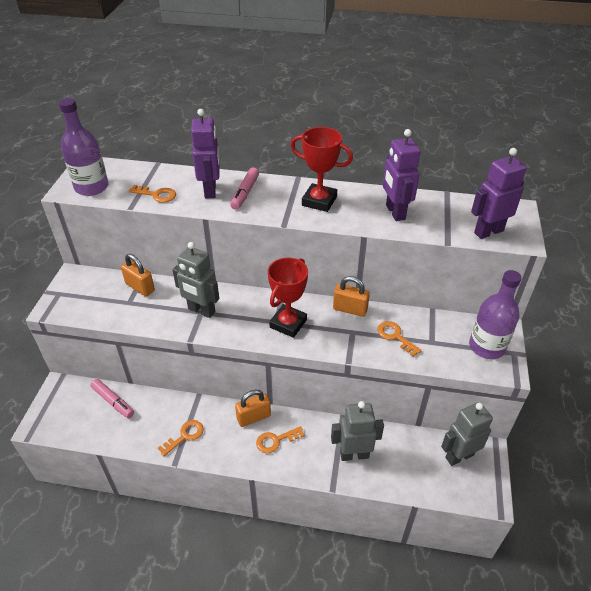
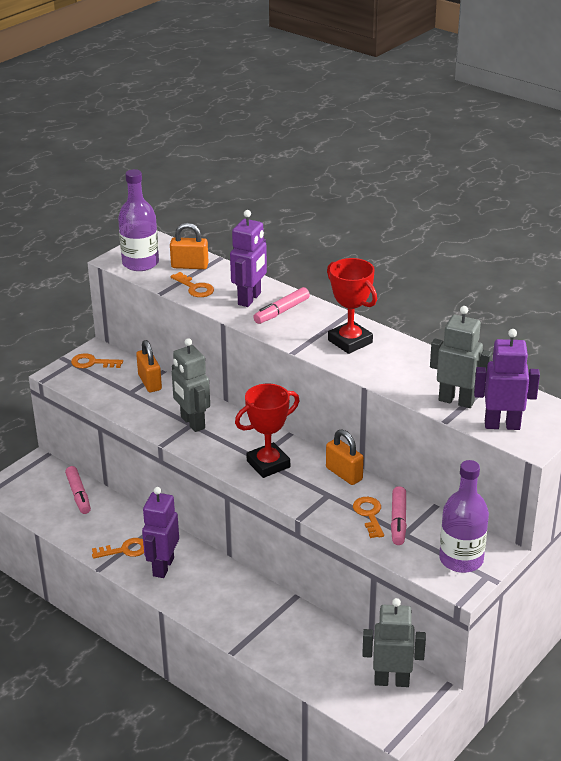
camera: 30 degrees right, 10 degrees down
orange padlock [235,390,271,427] -> orange padlock moved to [170,223,209,269]
orange key [256,426,305,453] -> orange key moved to [71,353,123,368]
grey robot [331,401,384,461] -> grey robot moved to [430,306,492,408]
purple robot [383,129,421,221] -> purple robot moved to [142,487,179,578]
none -> pink marker [391,486,407,545]

